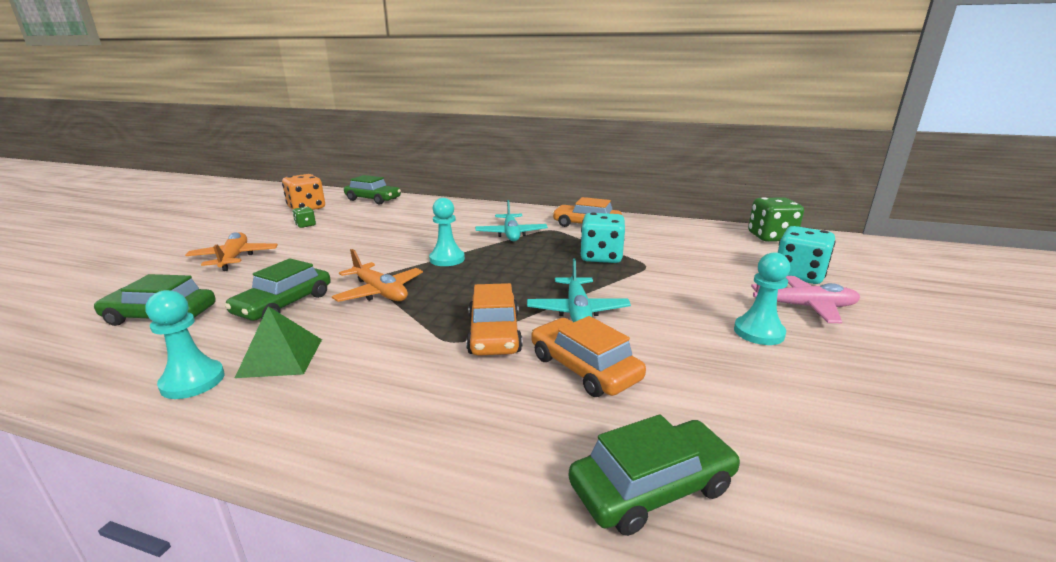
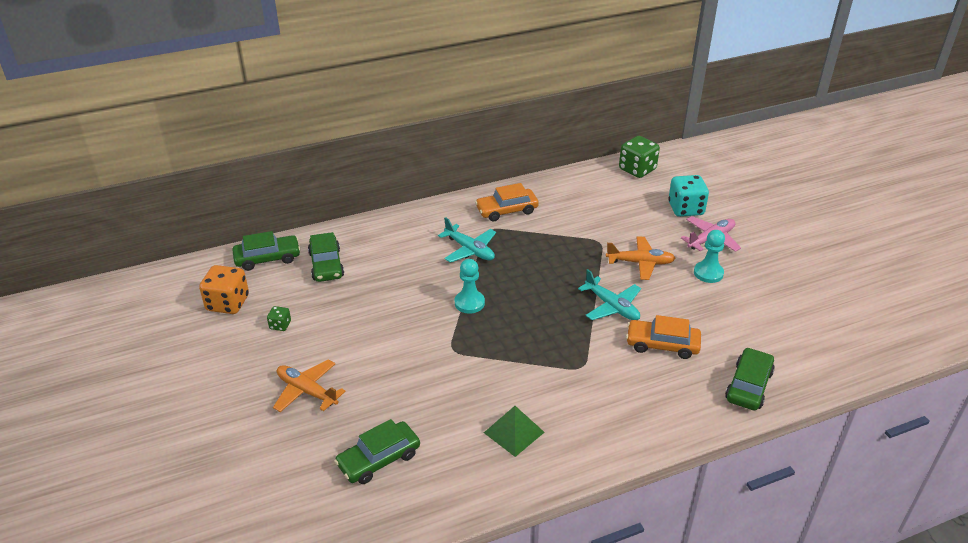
camera: 40 degrees left, 15 degrees up
turquoise pawn [146,290,225,399] -> none
green car [225,259,331,321] -> green car moved to [308,232,344,282]
orange plane [332,249,423,302] -> orange plane moved to [606,236,676,280]
orange car [466,283,523,356] -> none
turquoise dice [580,213,625,263] -> none

